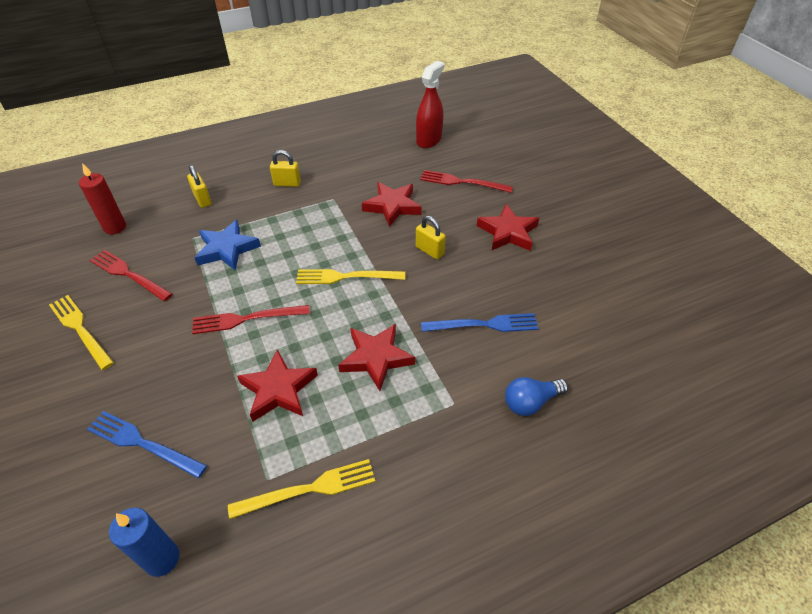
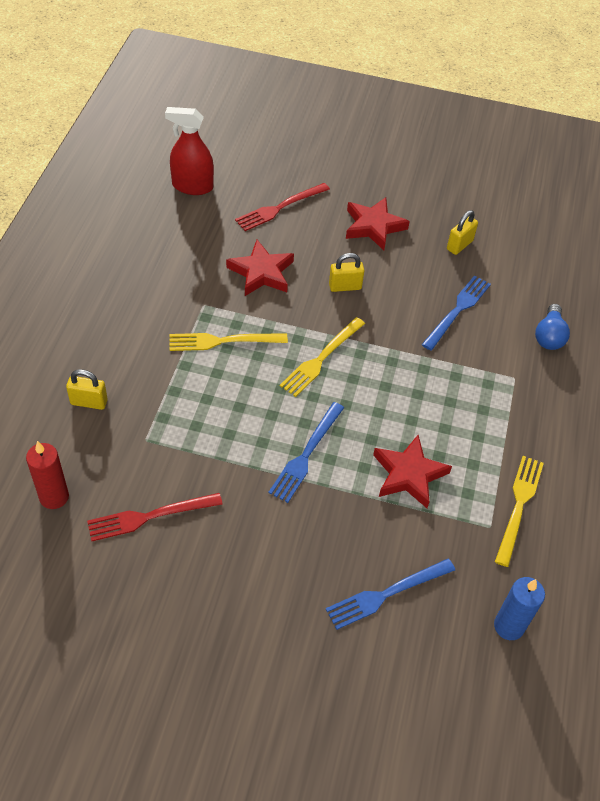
camera: 55 degrees left, 5 degrees up
yellow fork [49,295,114,370] -> yellow fork moved to [170,333,288,351]
red fork [192,305,310,334] -> blue fork [268,402,344,503]
blue star [194,220,261,271] -> none
yellow padlock [270,150,301,187] -> yellow padlock moved to [447,210,478,255]
red star [338,324,415,391] -> none
red spray bottle [416,61,444,148] -> red spray bottle turned 60 degrees counterclockwise [165,107,214,195]

